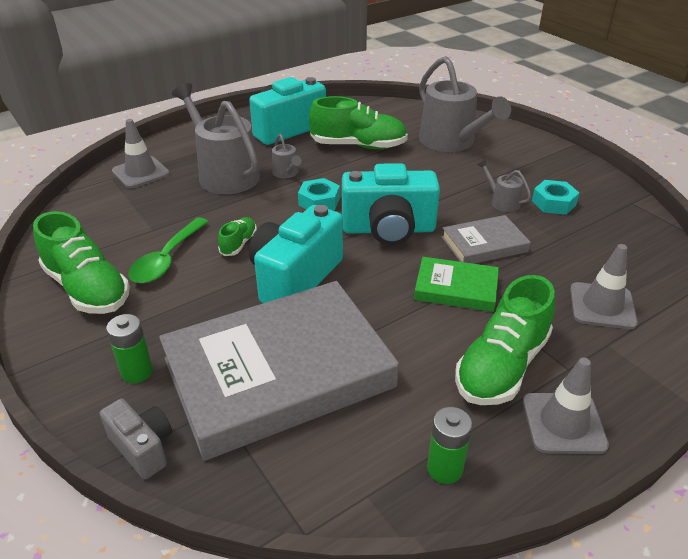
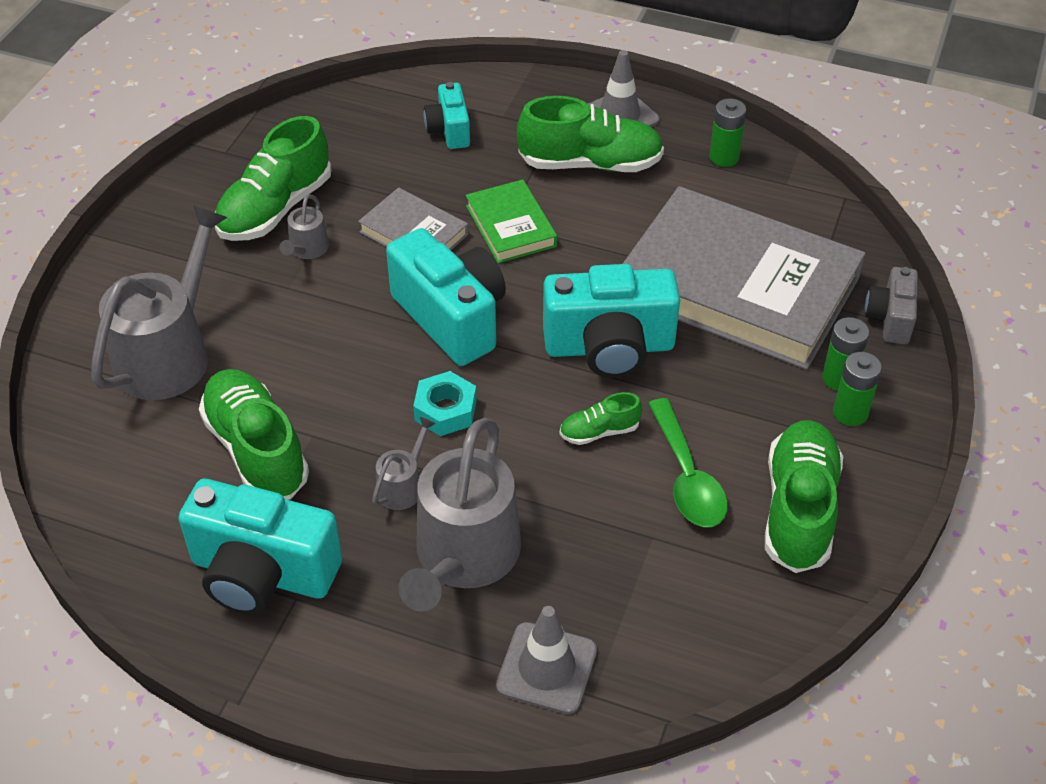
camera: 125 degrees left, 10 degrees up
green spoon [128,217,209,283] -> green spoon turned 90 degrees clockwise [648,398,728,527]
turquoise nut [532,180,579,215] -> green shoe [215,116,331,241]
grey traffic cone [570,244,638,329] -> turquoise camera [424,82,470,149]
none -> green battery [833,352,882,426]

